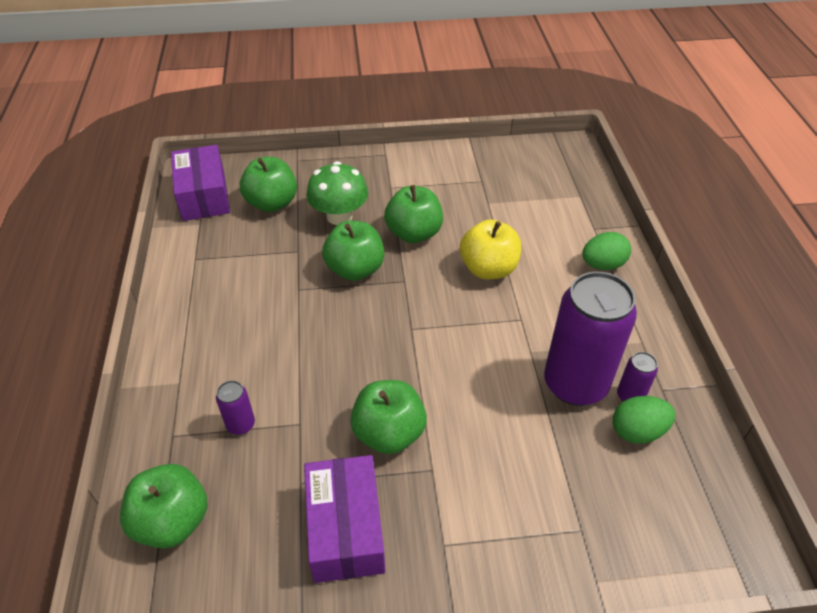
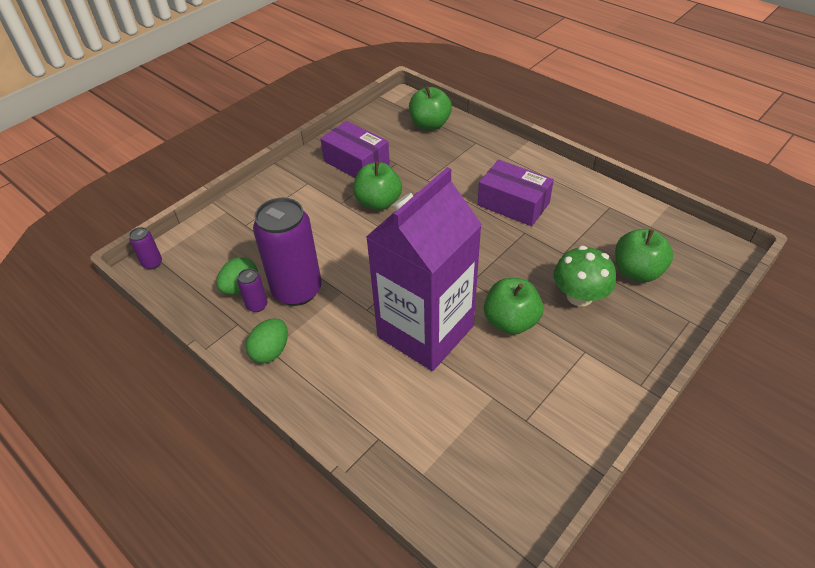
camera: 140 degrees right, 0 degrees up
purple box [171,145,230,221] -> purple box moved to [478,160,554,226]
purple can [216,380,255,435] -> purple can moved to [129,227,162,270]
green apple [322,221,384,281] -> none
yellow apple [460,219,521,279] -> purple carton [366,167,482,371]
green egg [583,232,631,270] -> green egg moved to [246,318,288,363]

